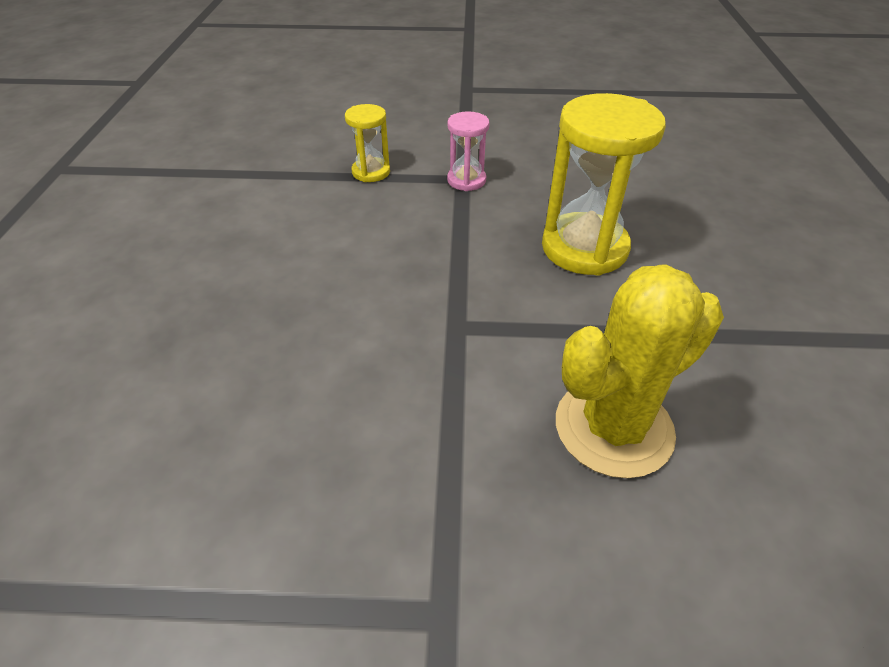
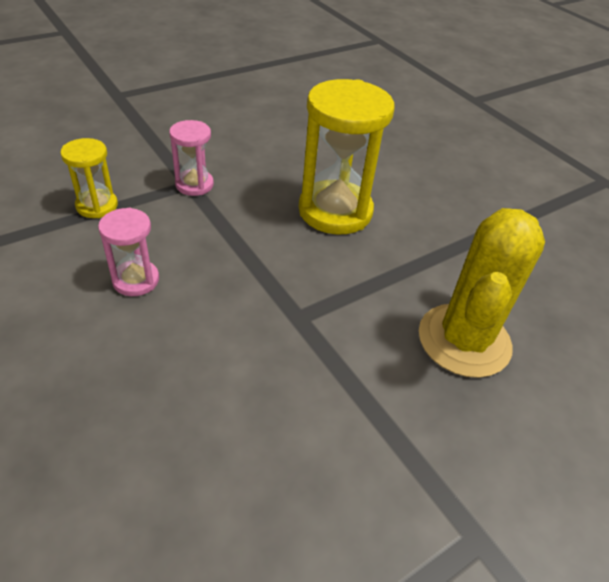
camera: 40 degrees left, 0 degrees up
none -> pink hourglass [98,208,159,296]

